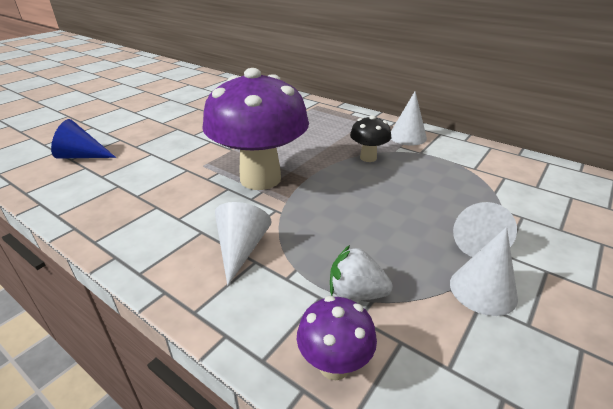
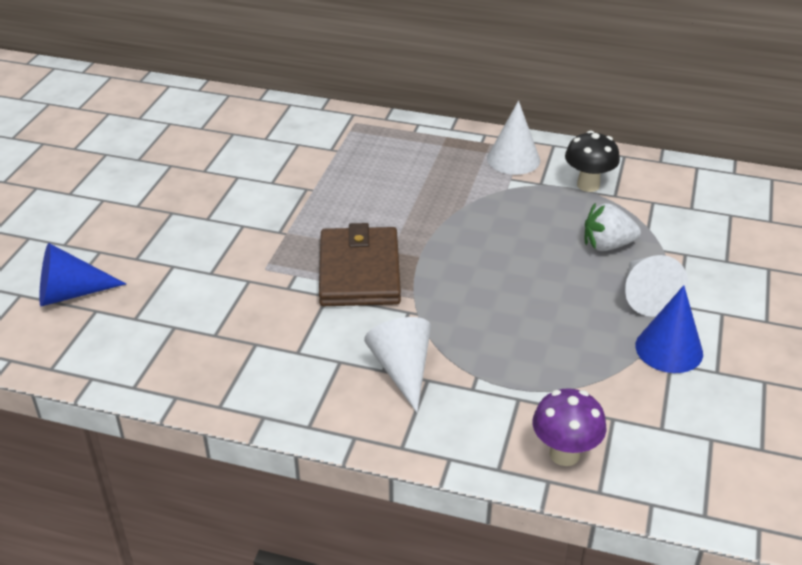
camera: 20 degrees left, 5 degrees up
purple mushroom [202,68,309,190] -> brown wallet [319,223,401,306]
white strawberry [330,245,393,301] -> white strawberry moved to [585,203,641,251]
black mushroom [350,115,391,162] -> black mushroom moved to [565,131,620,192]
white cone [450,227,518,316] -> blue cone [635,285,703,373]

